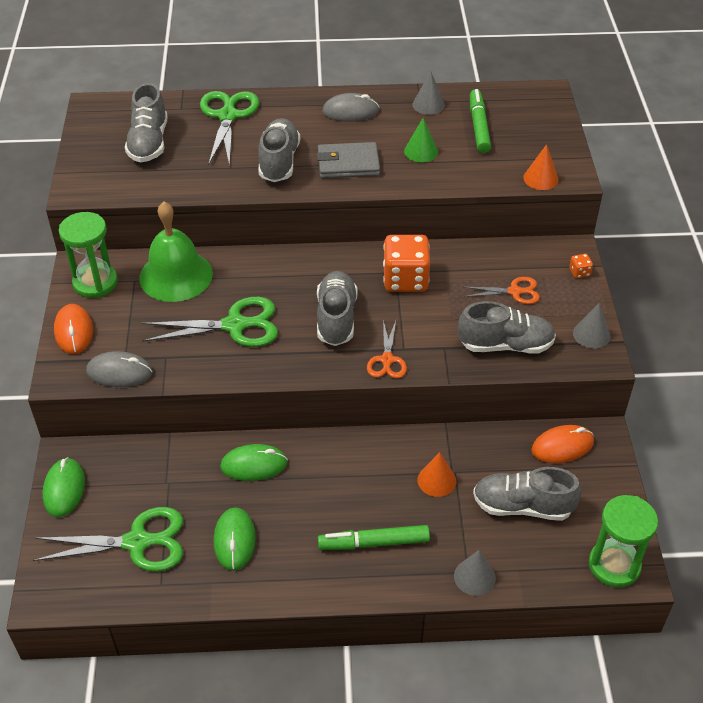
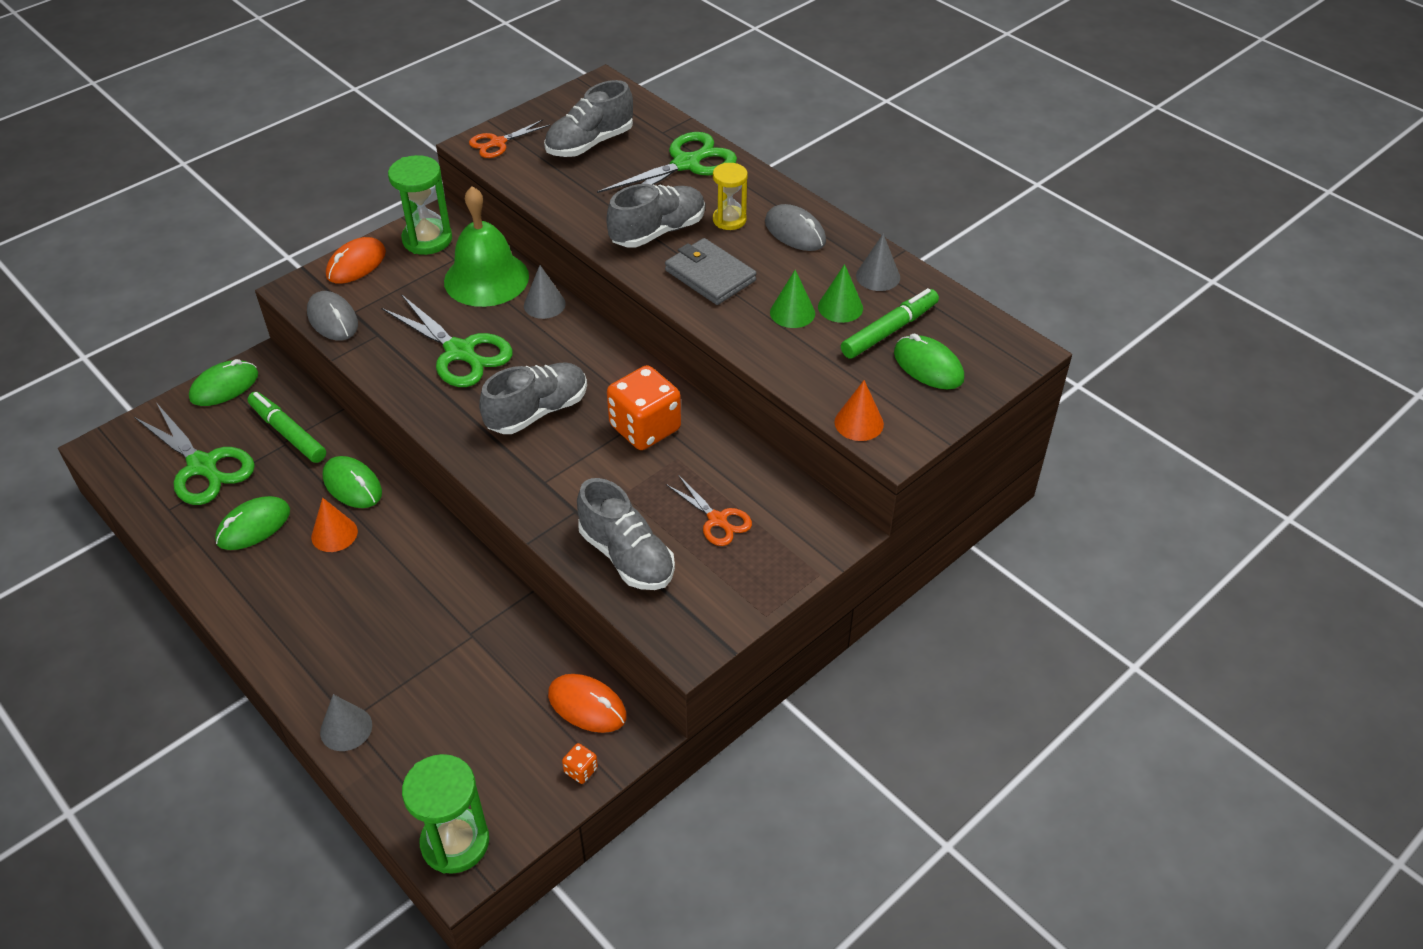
camera: 50 degrees right, 0 degrees up
green marker [318,525,430,550] -> green marker moved to [248,392,326,463]
orange scissors [367,320,407,378] -> orange scissors moved to [469,120,550,158]
orange cone [418,452,456,497] -> orange cone moved to [311,498,358,552]
grey shoe [473,467,581,521] -> none
orange dice [569,254,593,278] -> orange dice moved to [562,743,598,784]
grey cone [573,303,611,349] -> grey cone moved to [524,265,566,319]
none -> yellow hourglass [713,163,748,230]
none -> green cone [818,264,863,323]
none -> green mouse [894,333,964,389]

